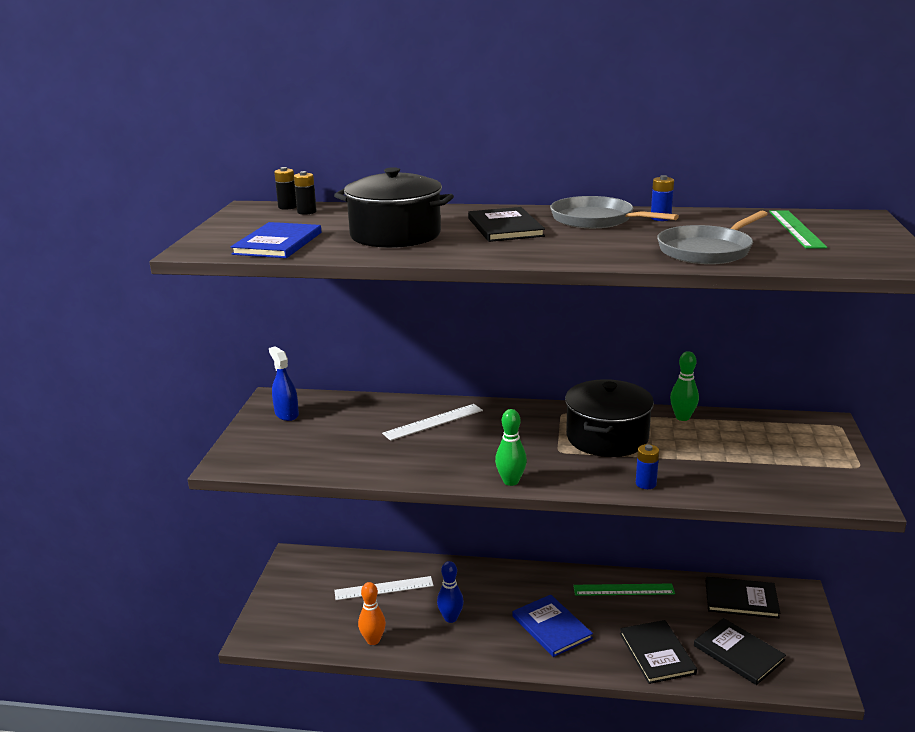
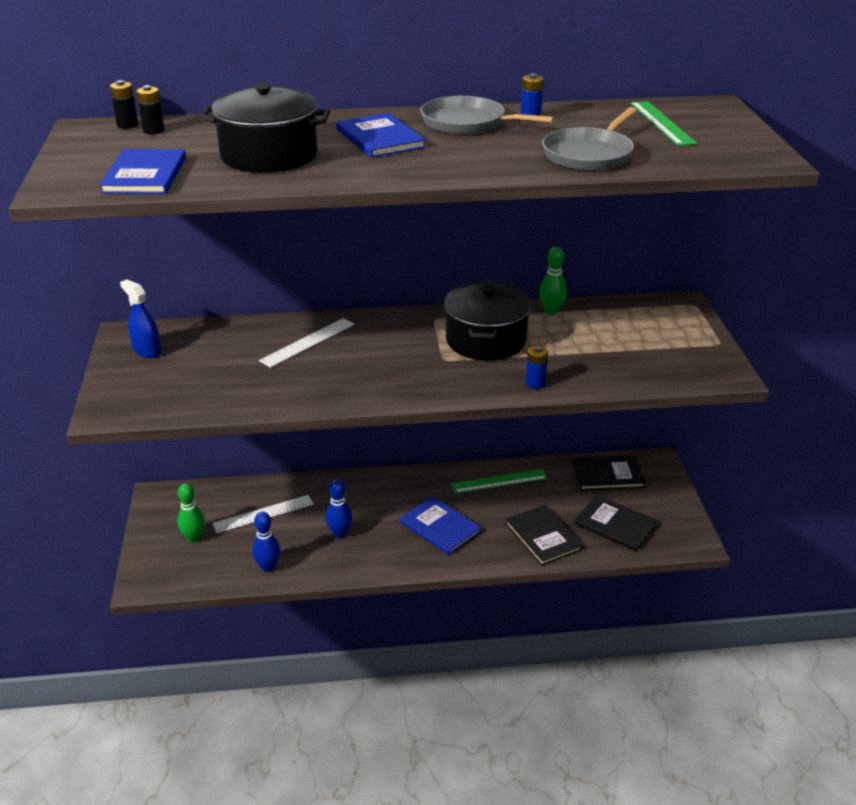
camera: 15 degrees left, 10 degrees up
orange bowling pin [358,582,386,645] -> blue bowling pin [252,512,280,572]
black book [468,207,545,242] -> blue book [336,113,426,158]
green bowling pin [495,409,527,486] -> green bowling pin moved to [178,483,205,543]

